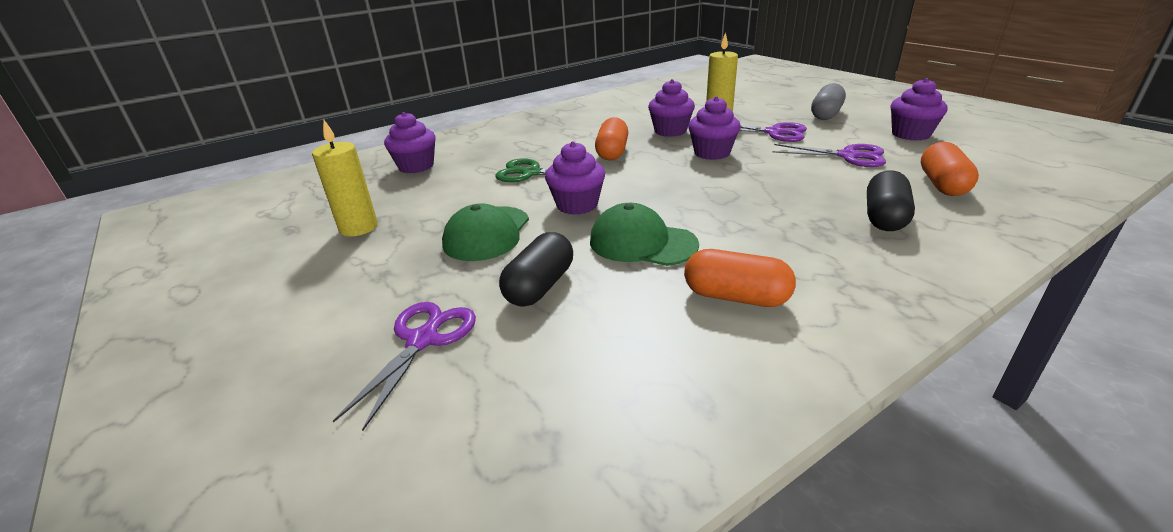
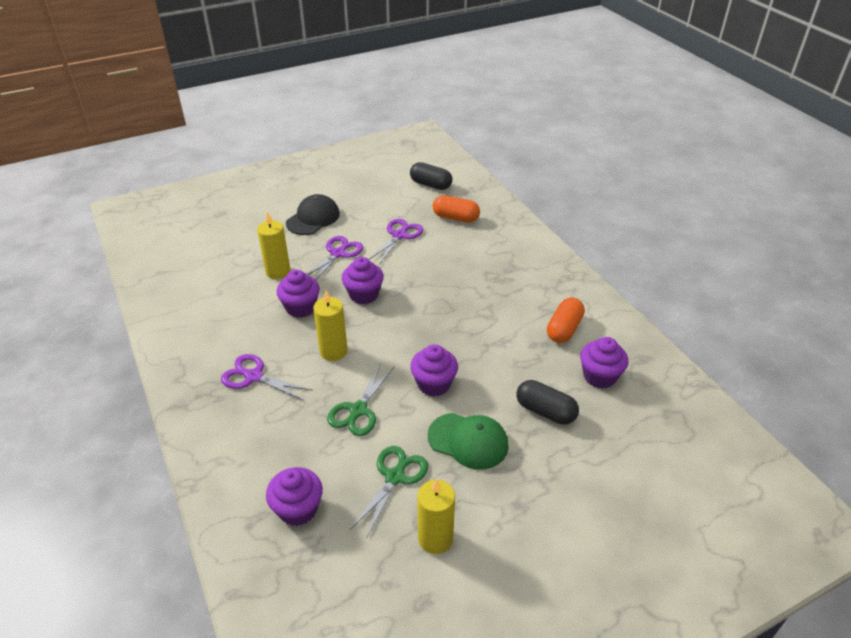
camera: 85 degrees left, 10 degrees up
purple scissors [333,302,476,431] -> purple scissors moved to [221,354,313,401]
green cap [590,203,699,266] -> none
orange capsule [595,117,628,160] -> yellow candle [314,290,348,361]
grey capsule [811,83,846,120] -> black cap [286,194,340,235]
black capsule [867,170,915,231] -> black capsule moved to [410,162,452,190]
purple cupcake [891,78,948,141] -> purple cupcake moved to [580,337,628,389]
none -> green scissors [350,446,428,539]

